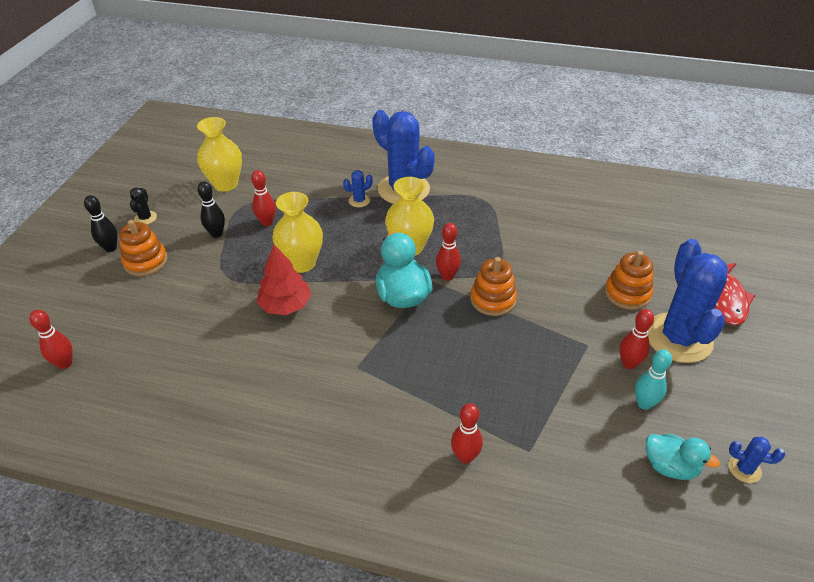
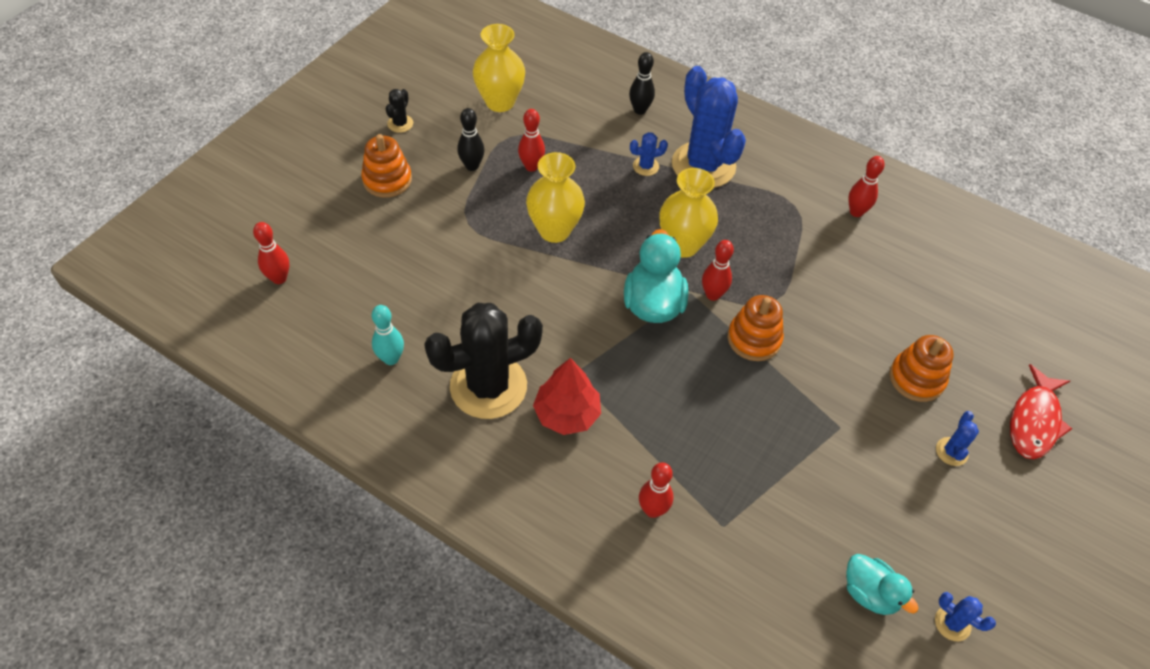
camera: 15 degrees right, 10 degrees up
black bowling pin [84,195,118,252] -> black bowling pin moved to [629,52,655,115]
red tree [257,245,312,315] -> red tree moved to [533,358,601,435]
red bowling pin [620,309,654,369] -> red bowling pin moved to [848,156,885,217]
turquoise bowling pin [635,349,672,410] -> turquoise bowling pin moved to [372,305,404,365]
blue cactus [648,239,728,363] -> blue cactus [936,411,979,466], size x0.41
none -> black cactus [424,303,543,419]

